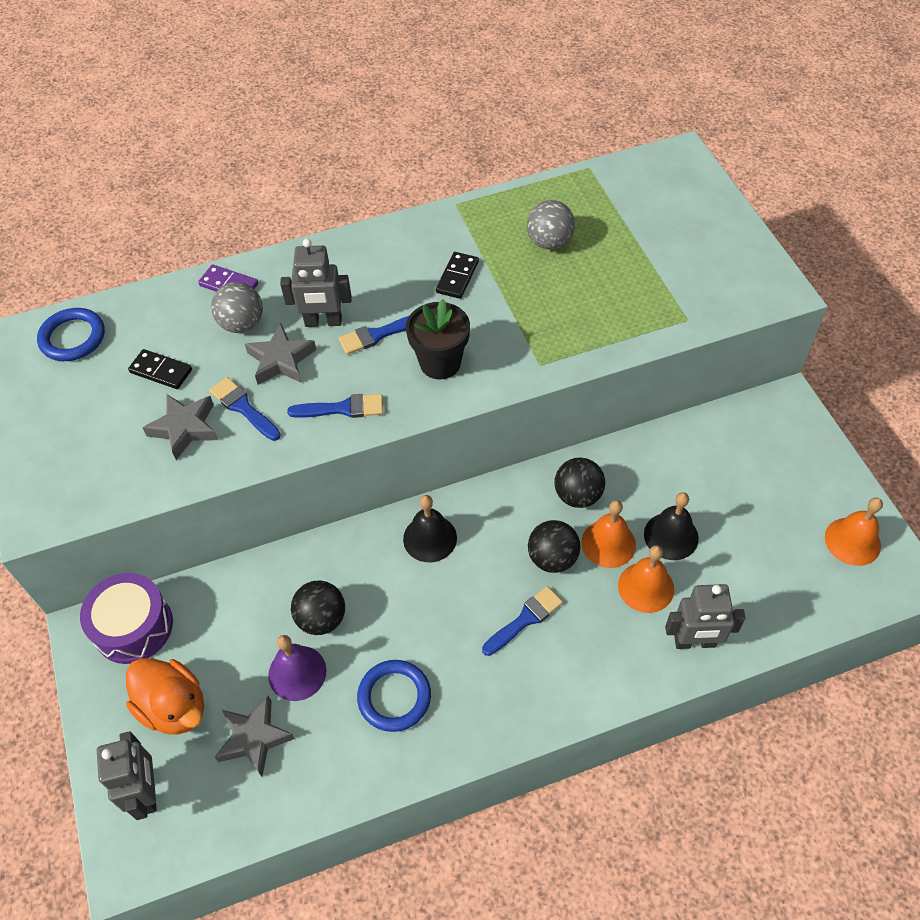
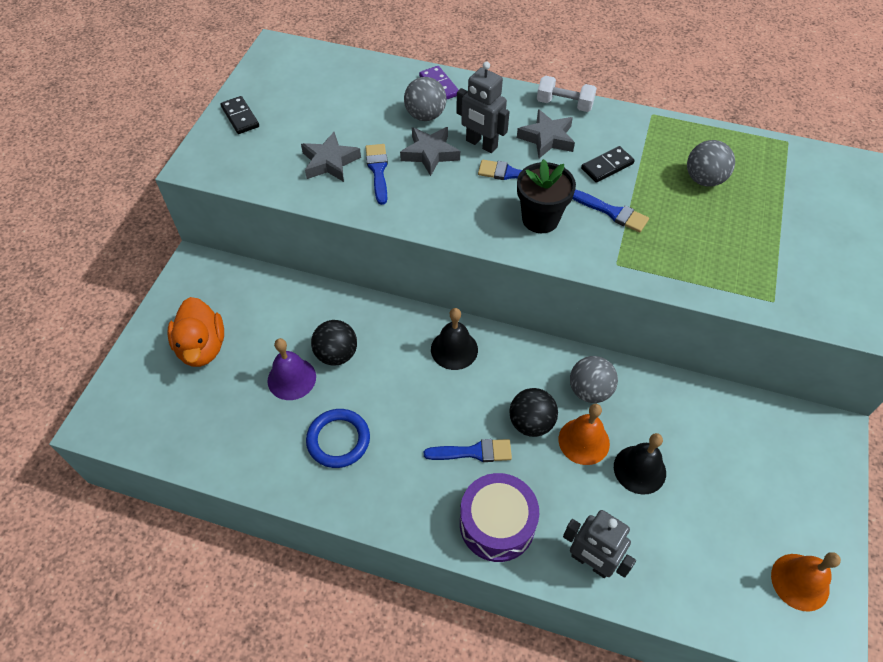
camera: 35 degrees right, 0 degrees up
blue ring [37,308,105,361] -> none
purple drum [80,573,173,664] -> purple drum moved to [460,473,539,562]
grey robot [97,731,157,820] -> none
black domino [128,349,192,389] -> black domino moved to [220,96,259,134]
grey star [215,696,295,777] -> grey star moved to [517,109,575,158]
blue brush [287,394,383,418] -> blue brush moved to [572,190,649,232]
black ball [554,457,605,508] -> grey ball [570,356,618,403]
orange bell [618,545,674,613] -> none
none -> white dumbbell [537,76,597,112]

